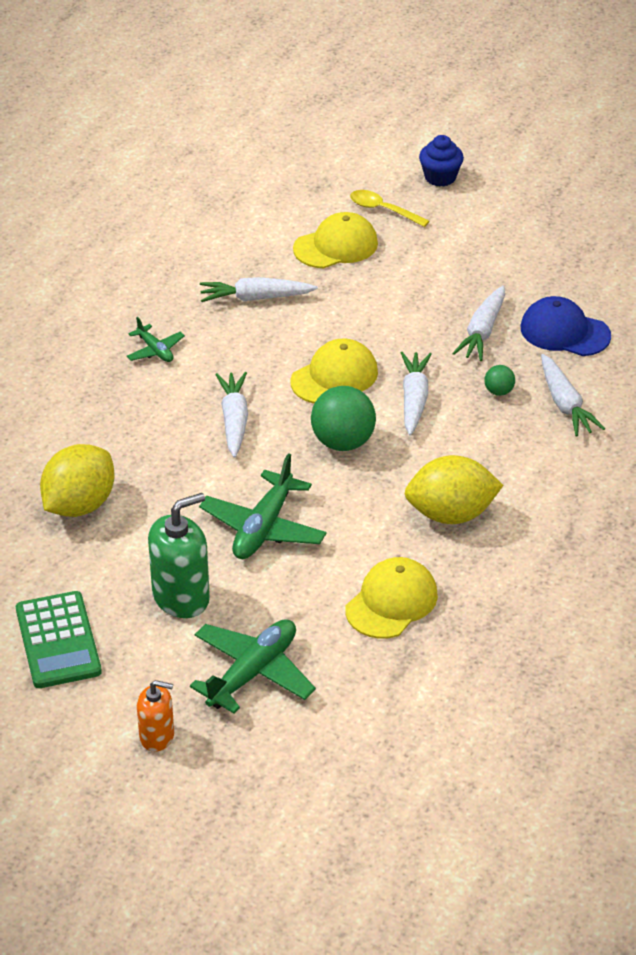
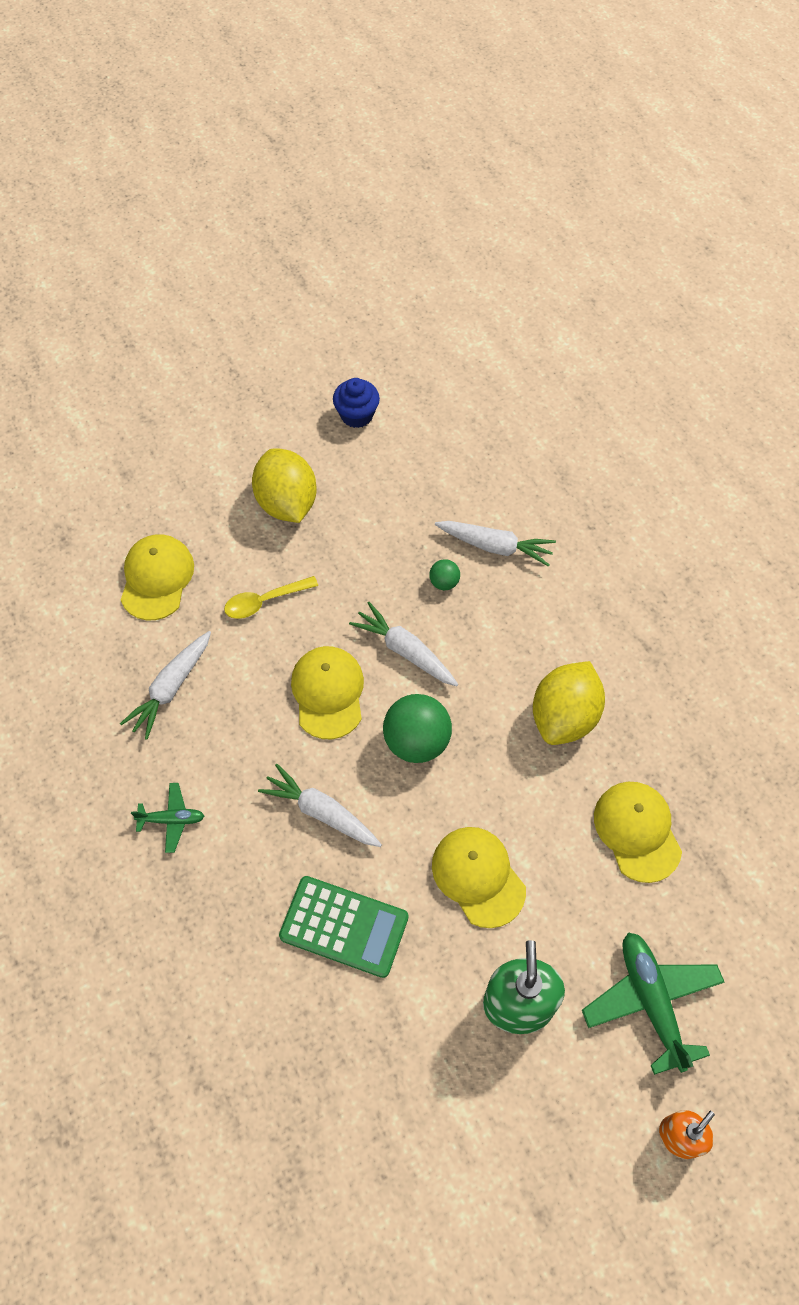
camera: 55 degrees left, 20 degrees up
green calculator [16,591,102,688] -> green calculator moved to [279,876,408,978]
yellow lemon [40,444,115,517] -> yellow lemon moved to [252,448,317,523]
green plane [199,453,326,559] -> yellow cap [432,827,526,928]
yellow spoon [350,190,429,227] -> yellow spoon moved to [224,576,318,619]
blue cupcake [419,135,464,187] -> blue cupcake moved to [333,378,380,428]
white carrot [452,285,505,361] -> none
blue cap [521,296,611,356] -> none

